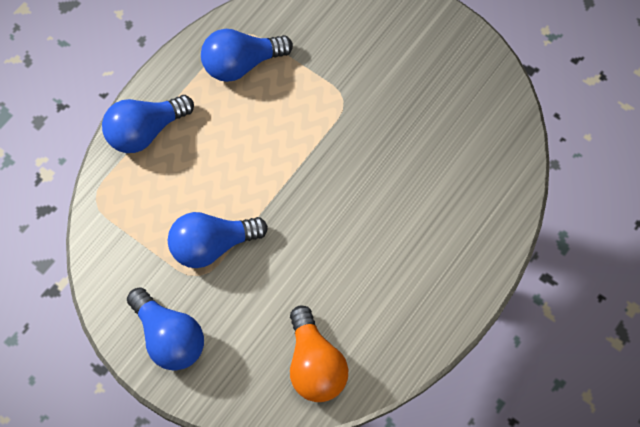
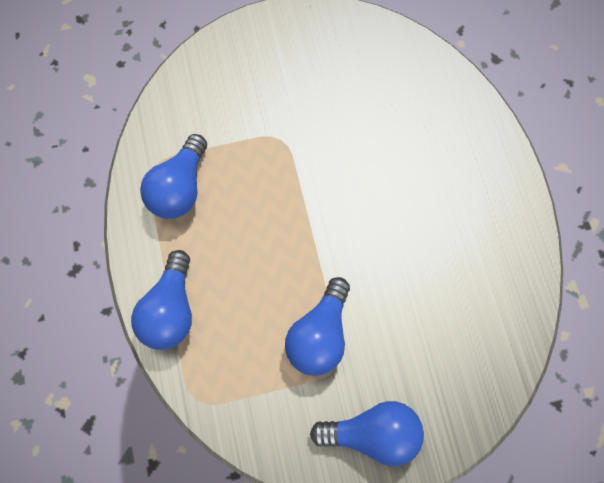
camera: 50 degrees left, 5 degrees up
orange light bulb [290,305,348,402] -> none

